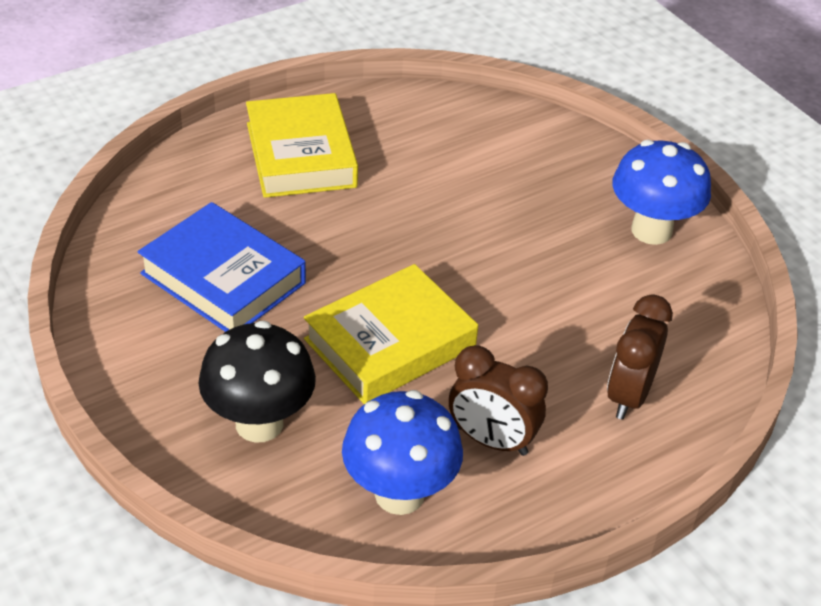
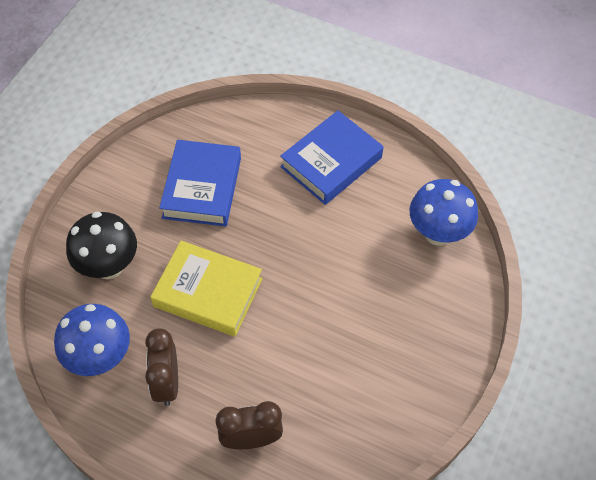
camera: 60 degrees right, 15 degrees up
yellow book [246,93,358,198] -> blue book [280,110,383,205]
blue mushroom [612,140,711,245] -> blue mushroom moved to [410,179,478,246]

